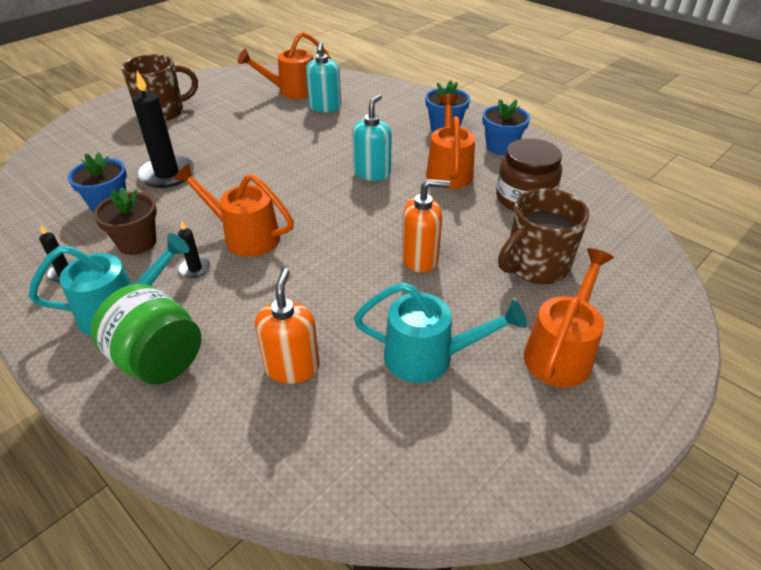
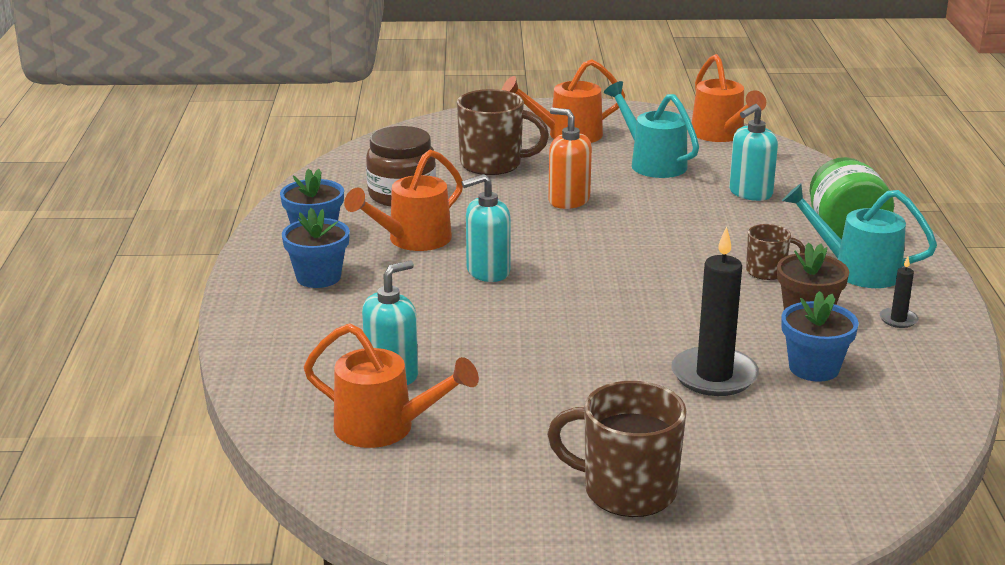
camera: 135 degrees left, 15 degrees down
orange watering can [174,163,294,257] -> orange watering can moved to [692,54,766,142]
black candle [178,220,211,278] -> brown mug [746,224,805,280]
orange soap dispenser [255,268,319,384] -> turquoise soap dispenser [729,104,778,201]

